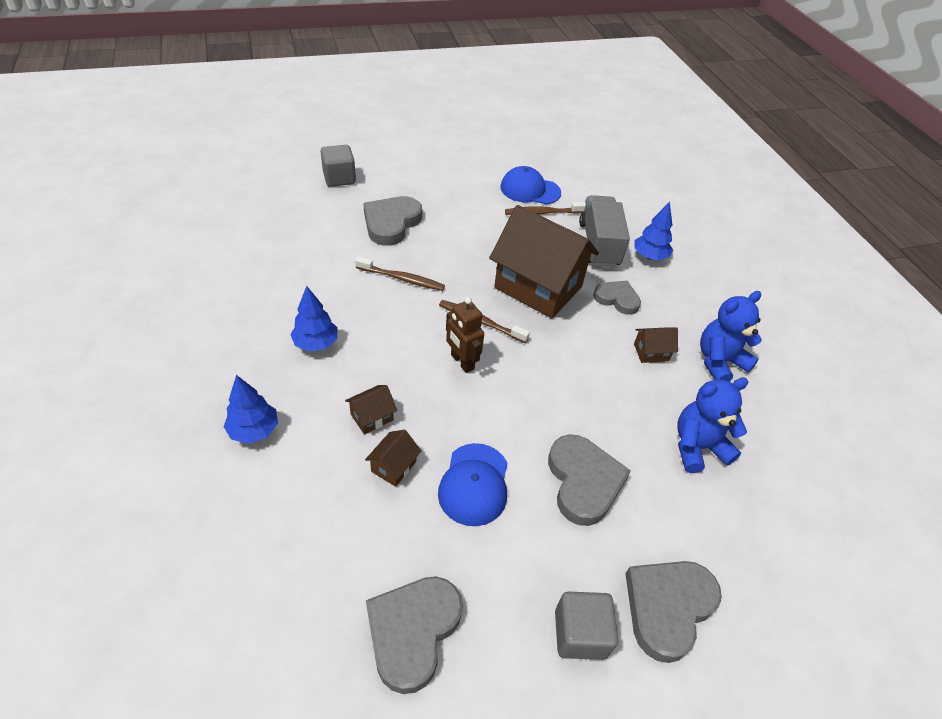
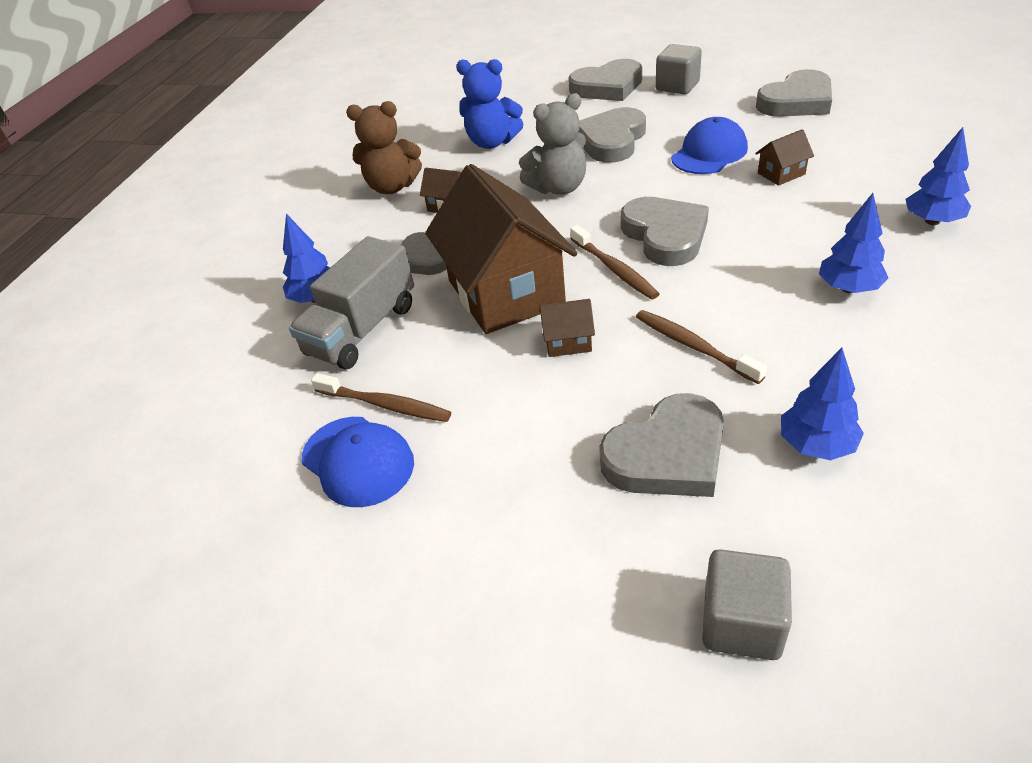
camera: 140 degrees left, 5 degrees down
brown house [345,385,397,434] -> brown house moved to [539,299,595,357]
brown robot [446,297,484,373] -> grey heart [620,197,709,266]
blue teddy bear [700,291,762,382] -> brown teddy bear [346,101,422,194]
none -> grey teddy bear [519,93,586,195]
none -> blue tree [781,348,864,460]

